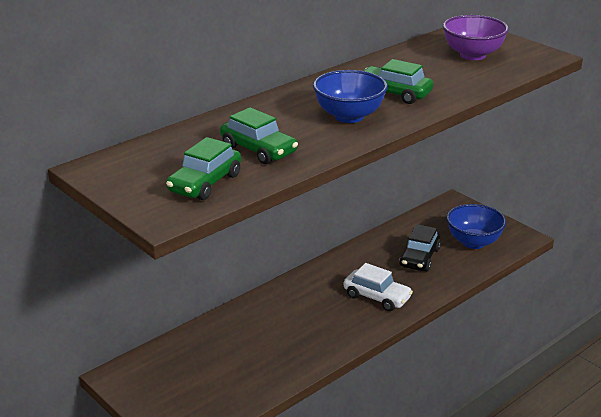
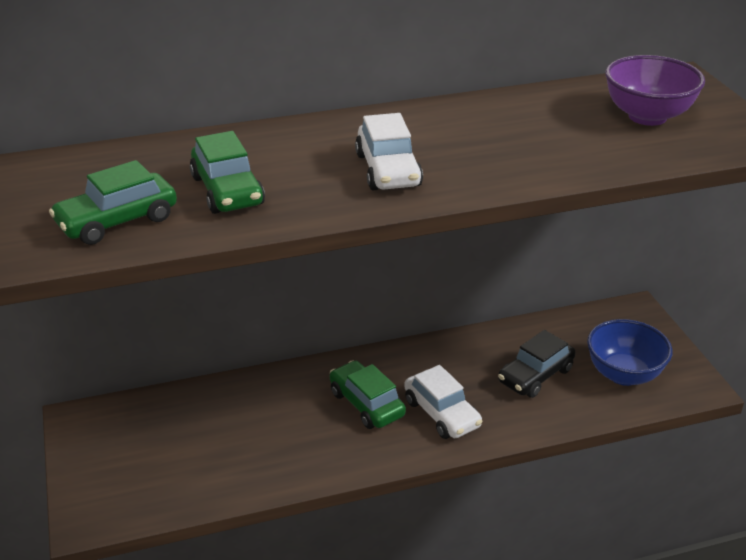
camera: 25 degrees right, 5 degrees up
blue bowl [313,70,388,123] -> white car [355,113,423,190]
green car [364,59,433,104] -> green car moved to [330,360,406,429]

